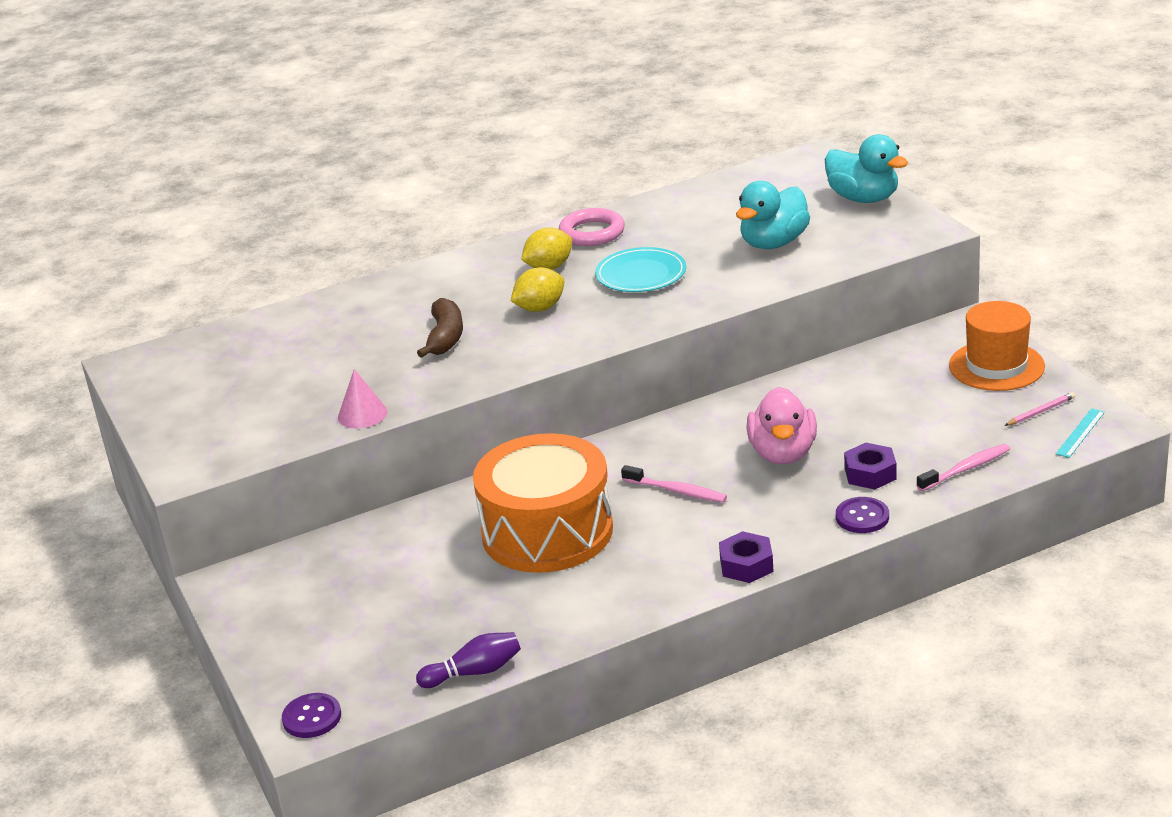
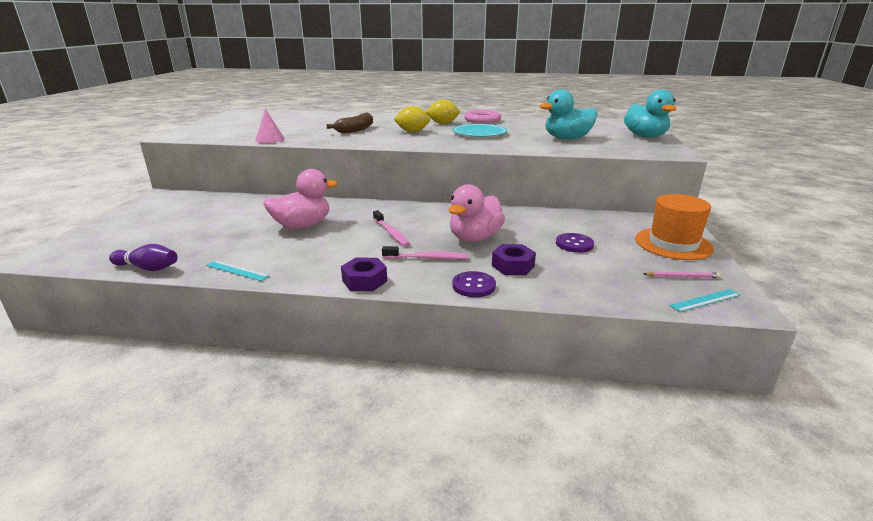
camera: 30 degrees right, 5 degrees down
purple button [282,693,341,738] -> purple button moved to [556,233,594,253]
orange drum [473,433,613,573] -> pink duck [263,169,338,229]
pink toothbrush [917,444,1010,491] -> pink toothbrush moved to [382,246,468,260]
none -> turquoise ruler [206,261,270,281]

